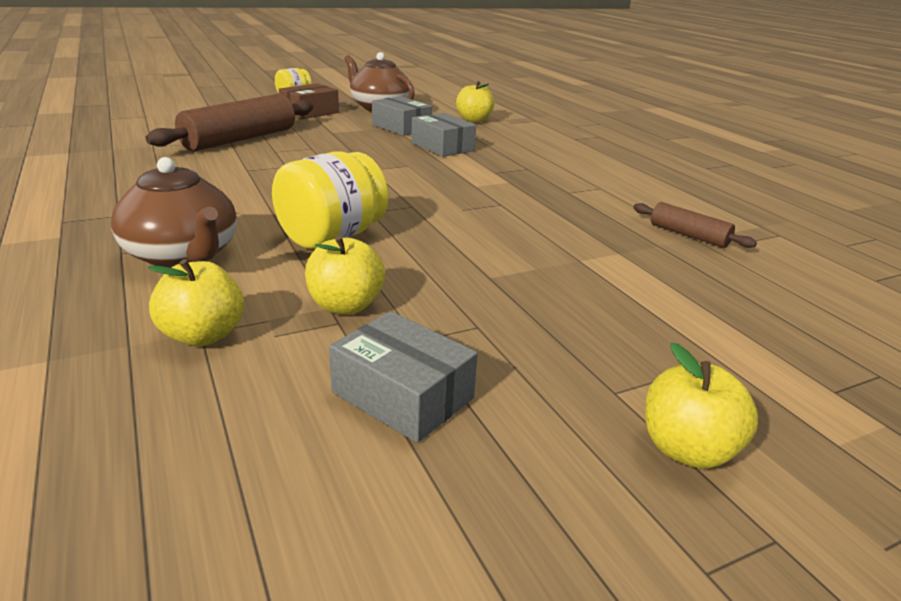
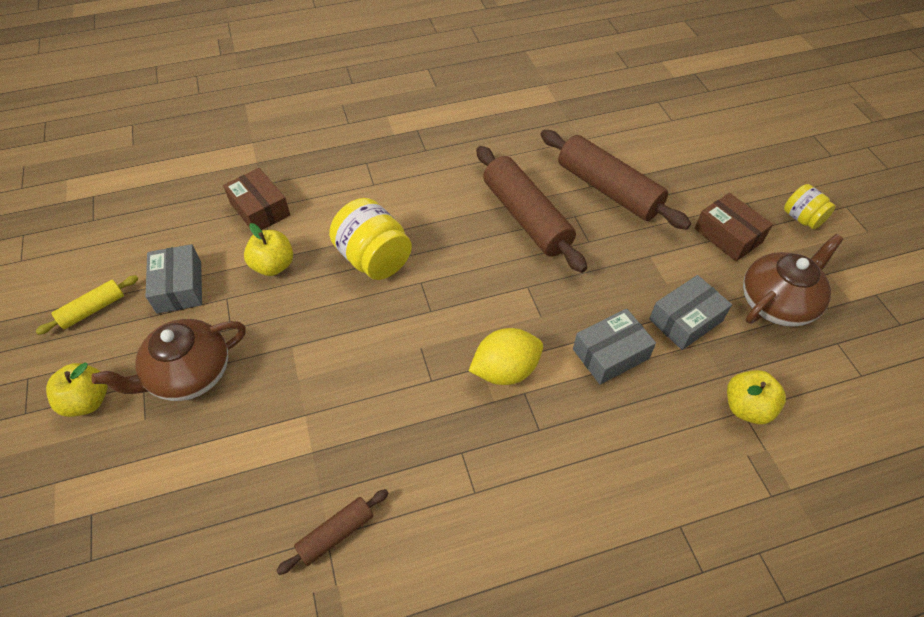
camera: 100 degrees right, 25 degrees up
brown teapot [111,157,237,268] -> brown teapot moved to [91,319,246,401]
yellow apple [148,259,244,346] -> brown box [223,168,290,230]
grey box [329,311,478,443] -> grey box turned 60 degrees counterclockwise [146,244,202,314]
none -> yellow rolling pin [36,275,138,335]
none -> yellow lemon [469,328,543,385]
none -> brown rolling pin [476,146,587,273]

